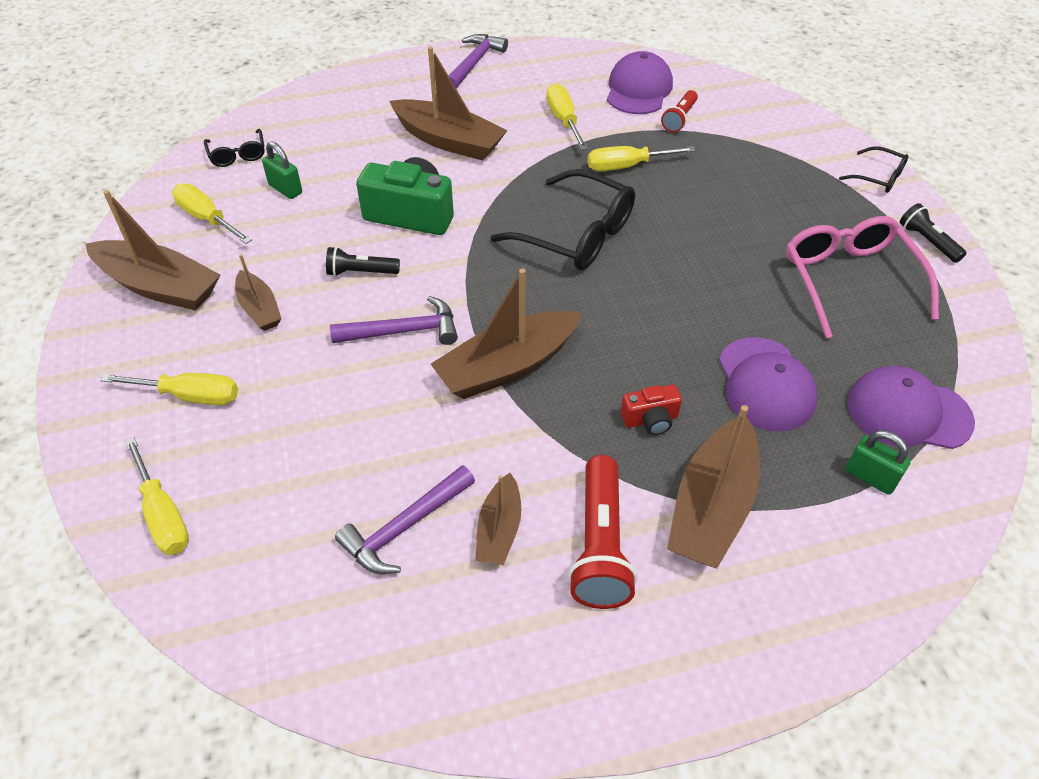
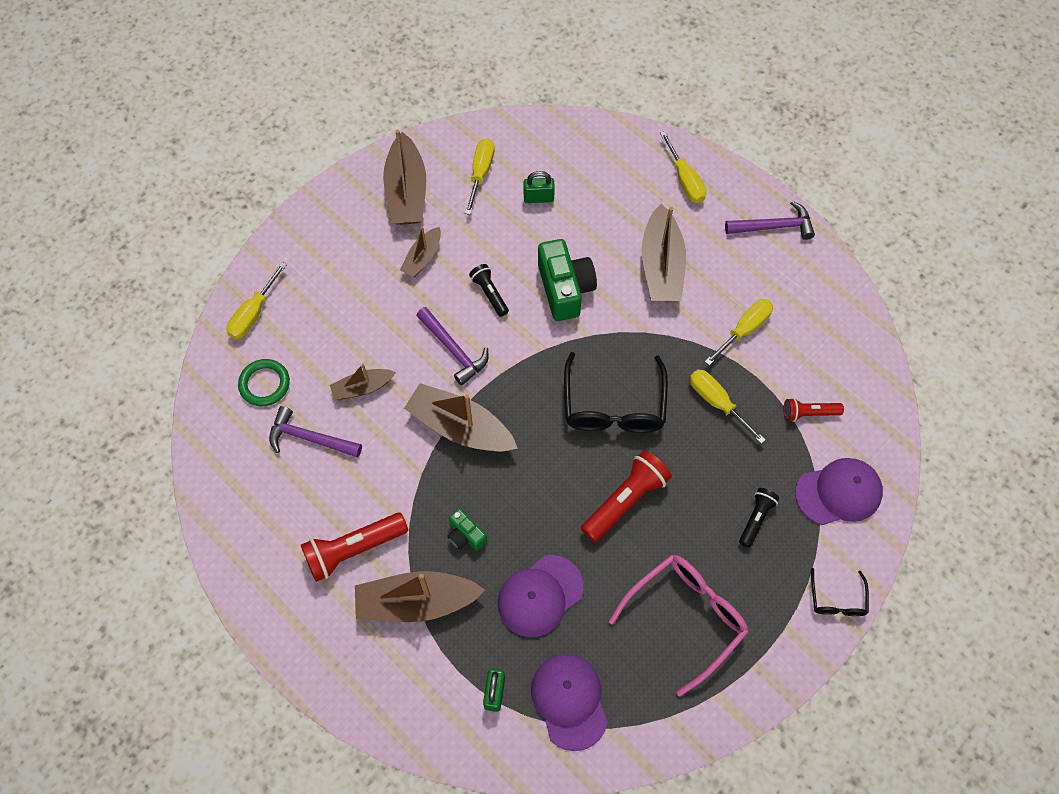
camera: 60 degrees right, 15 degrees up
yellow screwdriver [100,373,238,405] -> yellow screwdriver moved to [660,131,706,203]
black glasses [204,129,265,167] -> none
green padlock [262,141,302,199] -> green padlock turned 75 degrees clockwise [524,171,555,203]
brown boat [475,473,521,565] -> brown boat moved to [330,363,396,400]
purple cap [607,51,673,114] -> purple cap moved to [795,458,883,525]
red camera [621,385,682,435] -> green camera [447,508,487,551]
black flashlight [900,203,966,263] -> black flashlight moved to [739,488,779,548]
none -> green ring [238,359,290,406]
none -> red flashlight [581,450,672,542]

